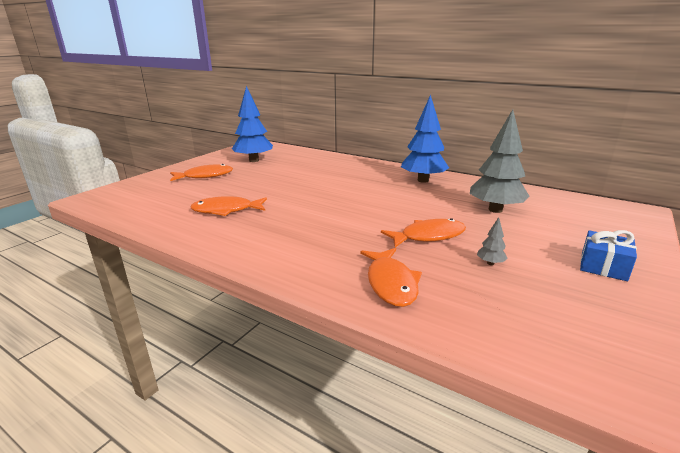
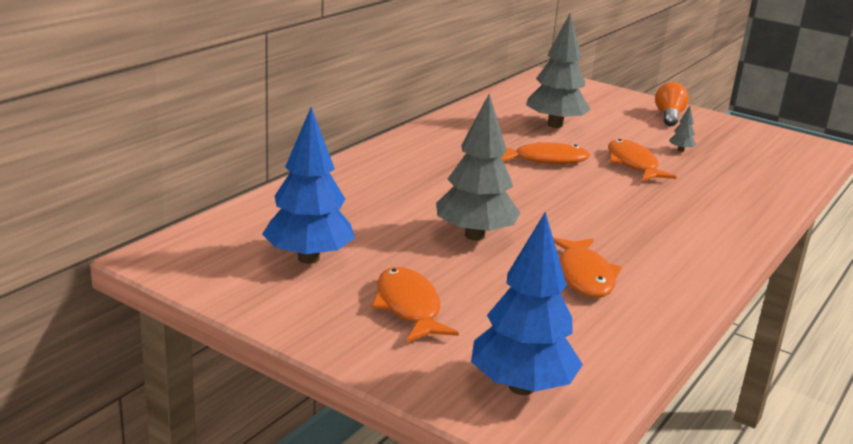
camera: 90 degrees left, 0 degrees up
orange fish [360,248,422,307] -> orange fish moved to [501,142,590,164]
blue tree [401,94,449,183] -> blue tree moved to [471,212,583,395]
blue gift [580,230,637,281] -> orange light bulb [655,82,689,126]
none -> grey tree [436,94,520,241]

